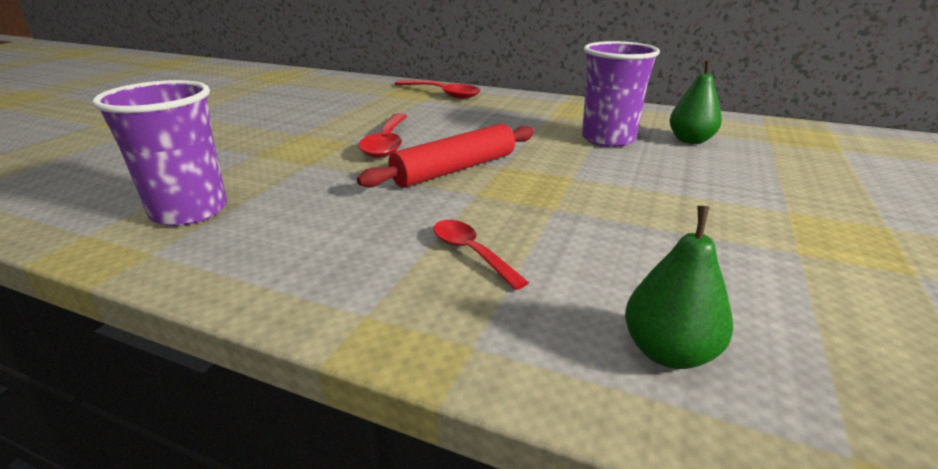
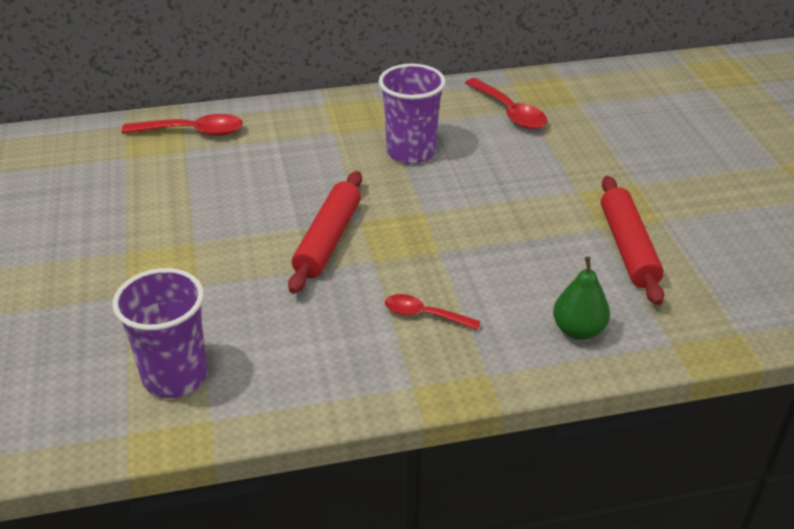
camera: 35 degrees left, 10 degrees up
red spoon [358,113,407,158] -> red spoon moved to [465,78,547,129]
green pear [669,59,722,144] -> none
none -> red rolling pin [601,176,664,305]

